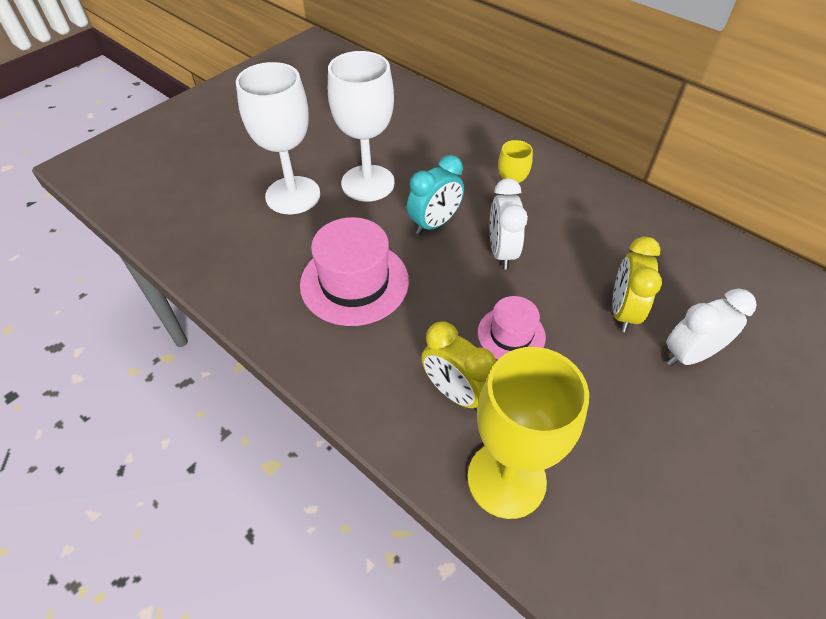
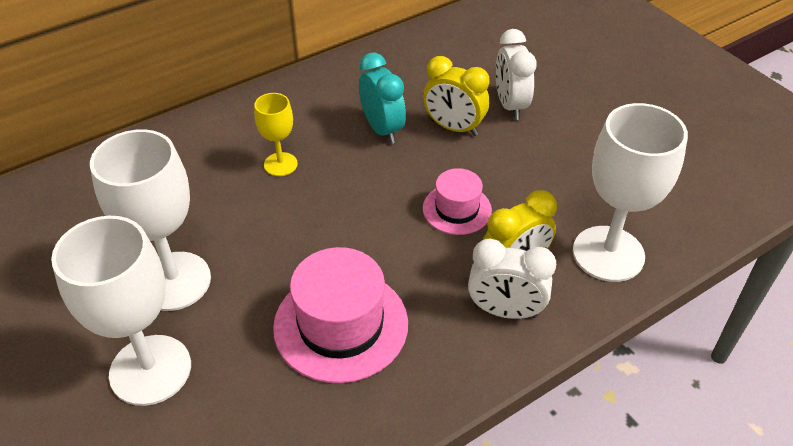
camera: 75 degrees left, 5 degrees down
turquoise clock [407,155,464,235] -> turquoise clock moved to [359,52,406,144]
yellow goblet [467,347,589,519] -> white goblet [573,103,688,282]
white clock [490,178,528,269] -> white clock moved to [468,239,556,319]

